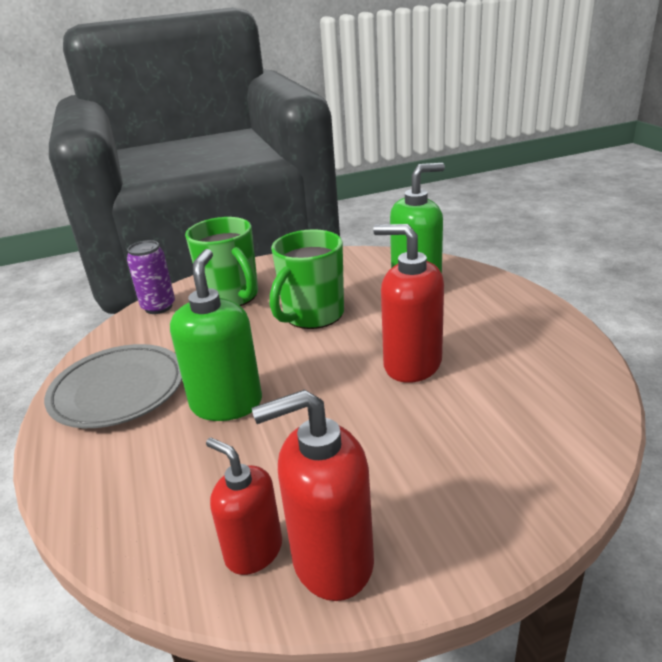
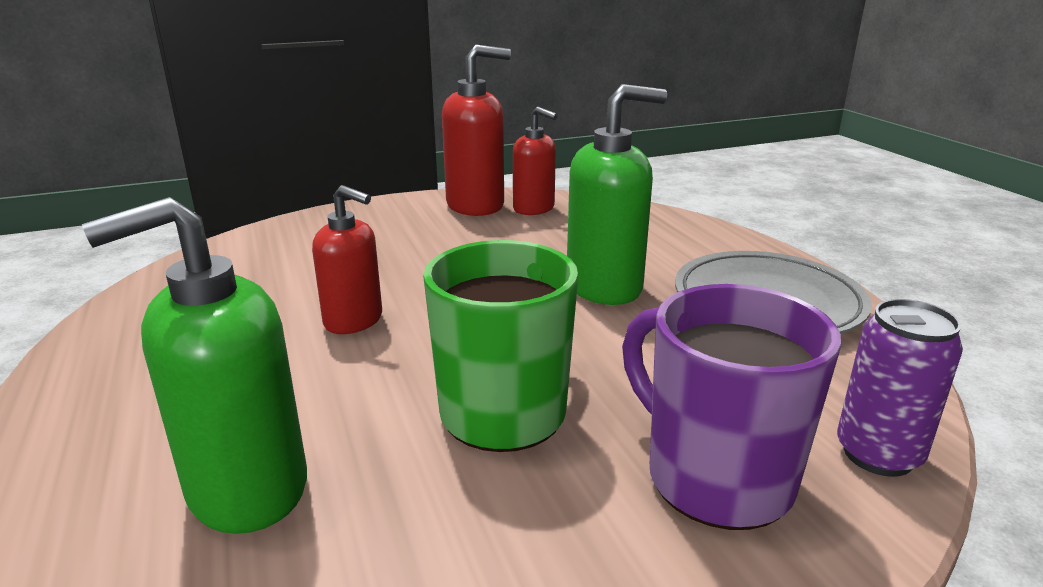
camera: 175 degrees right, 5 degrees down
green soap dispenser [170,249,262,421] -> green soap dispenser turned 105 degrees counterclockwise [567,84,667,305]
green mug [185,217,258,306] -> purple mug [622,284,841,530]
red soap dispenser [373,224,444,383] -> red soap dispenser [312,185,382,334], size x0.66

